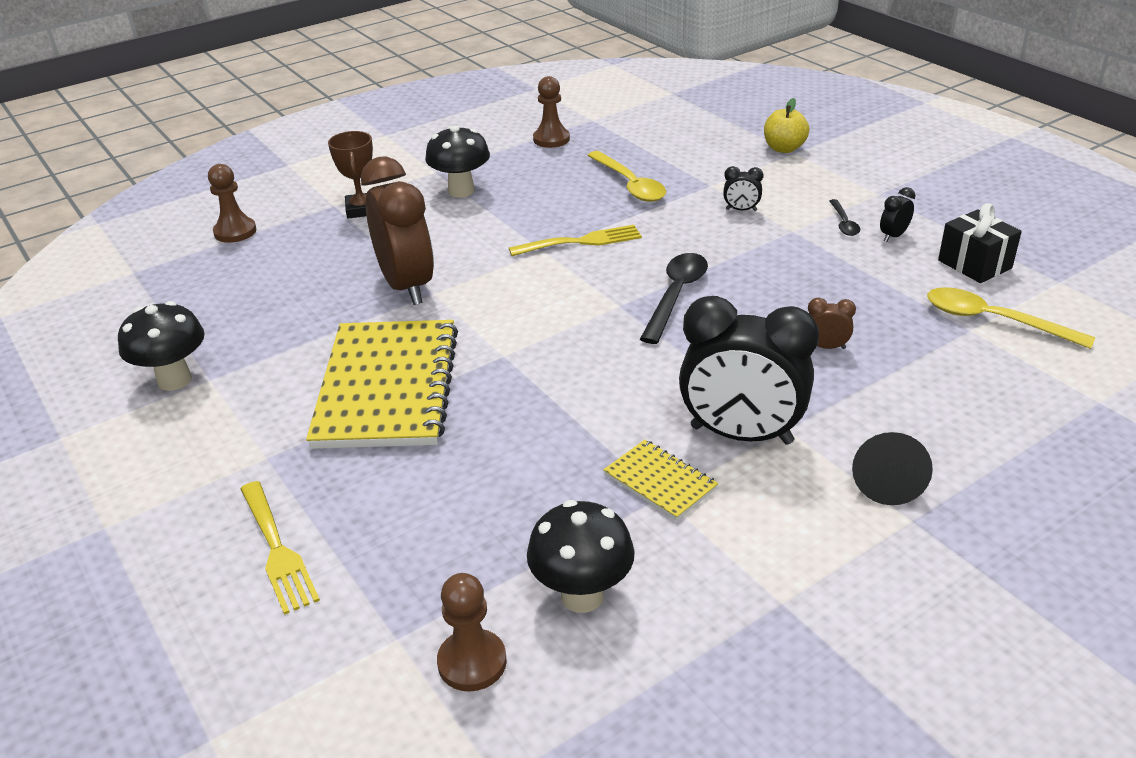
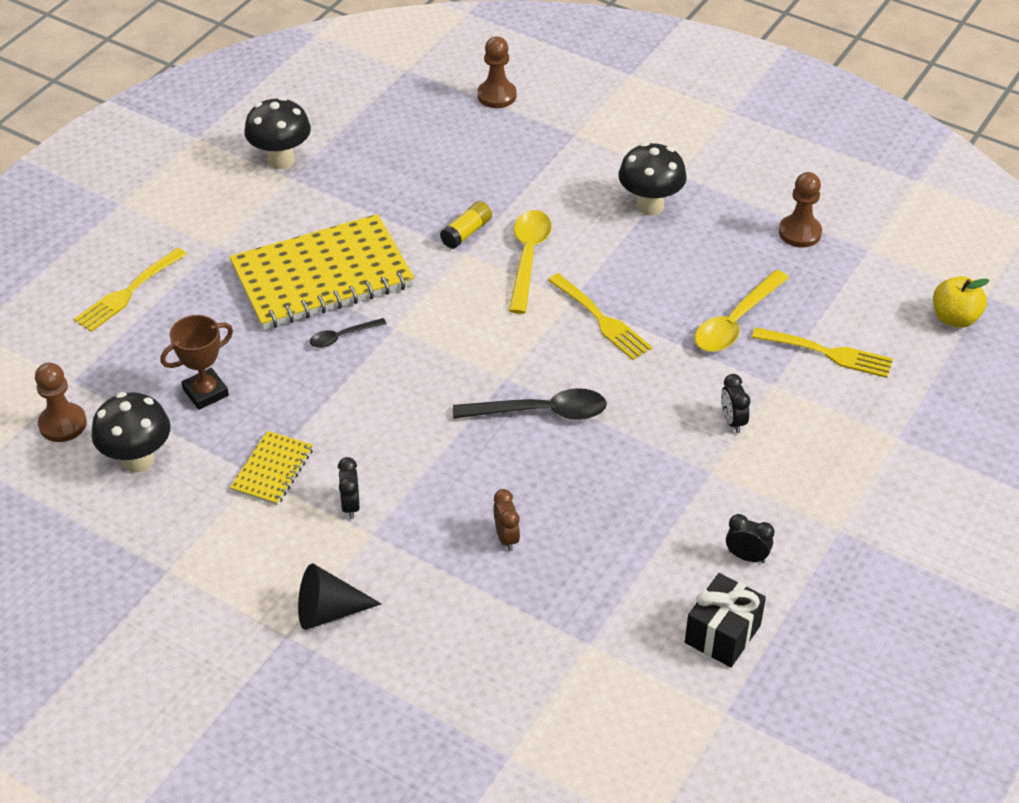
camera: 65 degrees right, 10 degrees up
brown trophy [328,131,373,219] -> brown trophy moved to [160,315,233,410]
brown clock [361,156,434,305] -> yellow glue stick [440,201,492,249]
black clock [679,296,819,445] -> black clock [338,457,360,519], size x0.40
yellow apple [764,98,809,153] -> yellow apple moved to [933,276,990,328]
black spoon [829,199,860,236] -> black spoon moved to [310,318,387,348]
yellow spoon [927,287,1095,349] -> yellow spoon moved to [509,210,551,314]
none -> yellow fork [752,327,893,378]

